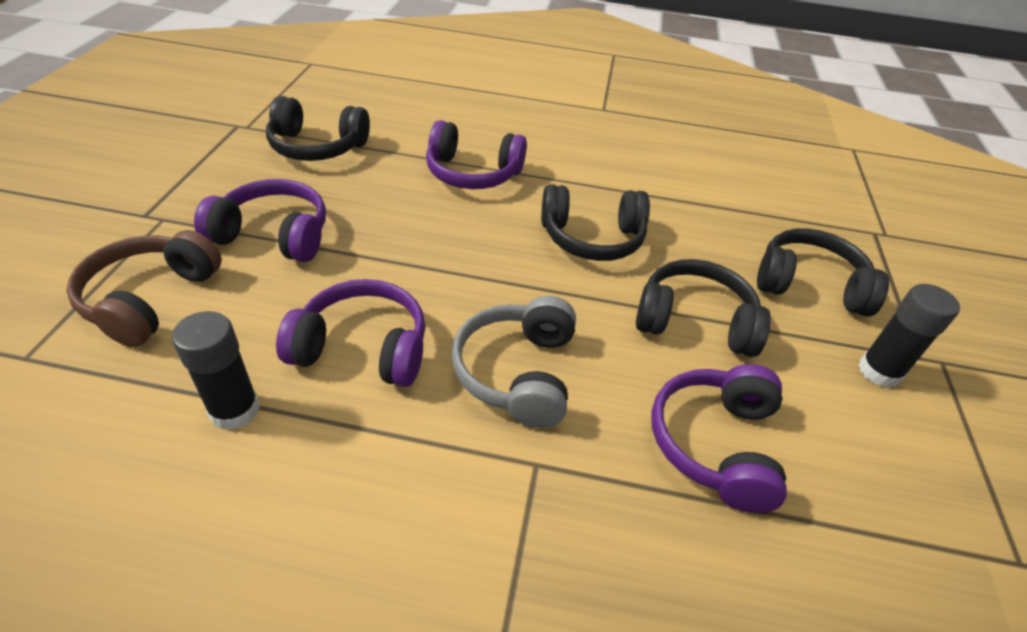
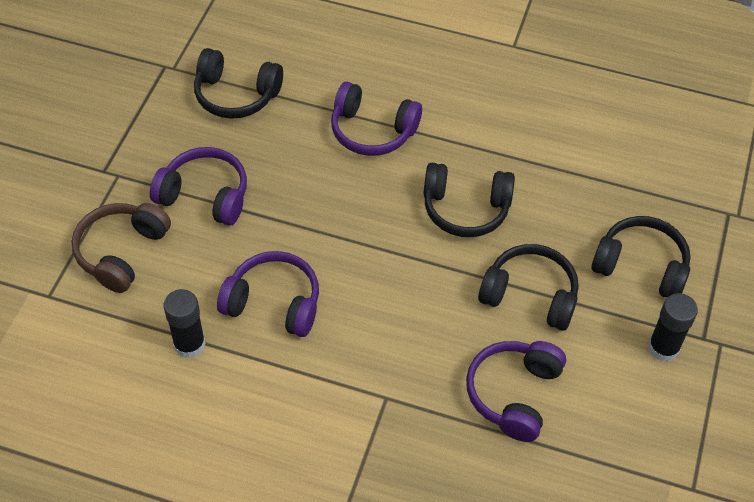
camera: 10 degrees right, 10 degrees up
grey headphones [451,296,576,428] -> none

